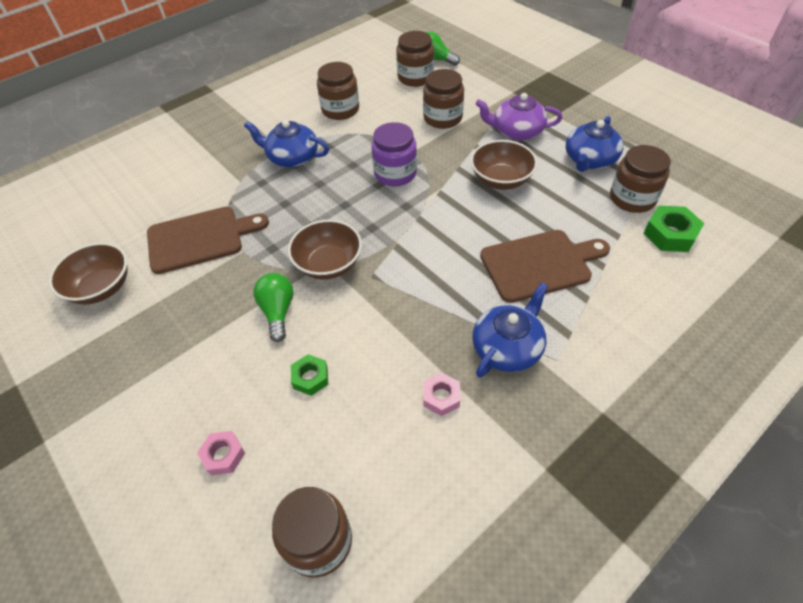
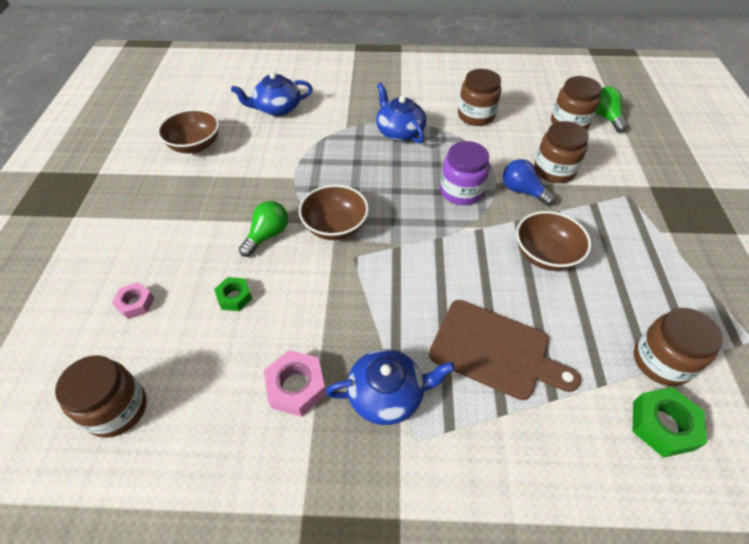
camera: 40 degrees right, 0 degrees up
brown cutting board [147,207,269,274] -> none
pink nut [423,373,460,416] -> pink nut [264,350,326,417], size x1.54
purple teapot [475,93,562,141] -> none
blue teapot [566,116,623,172] -> blue teapot moved to [231,72,313,116]
none -> blue light bulb [503,159,556,206]

